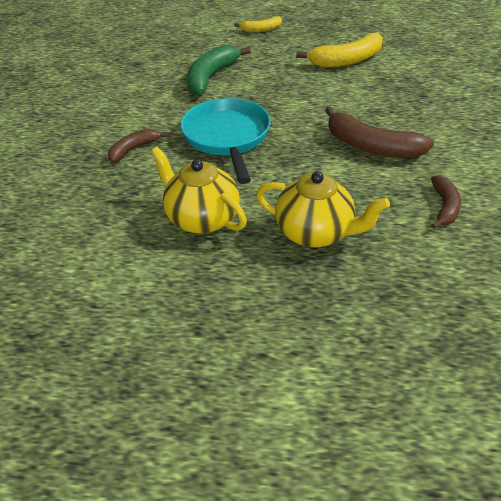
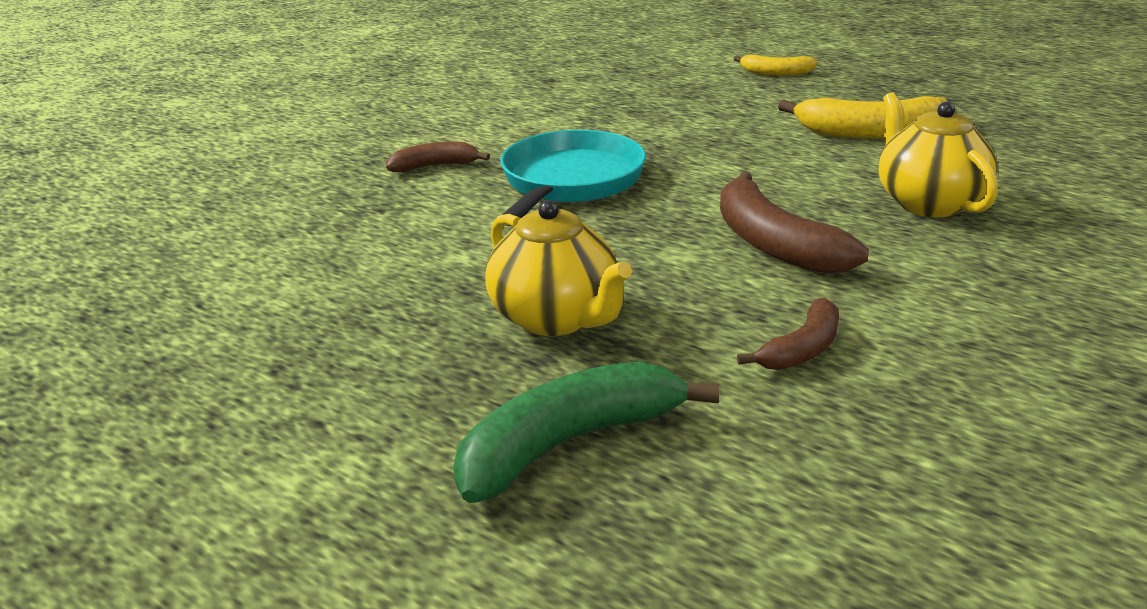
camera: 30 degrees right, 15 degrees down
yellow teapot [151,147,247,234] -> yellow teapot moved to [879,92,998,217]
green banana [187,45,251,95] -> green banana moved to [453,361,720,503]

